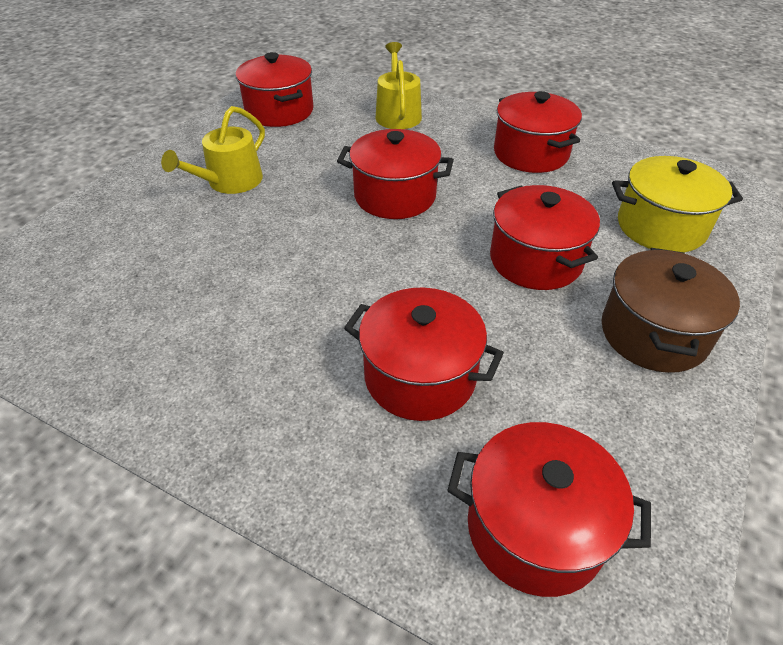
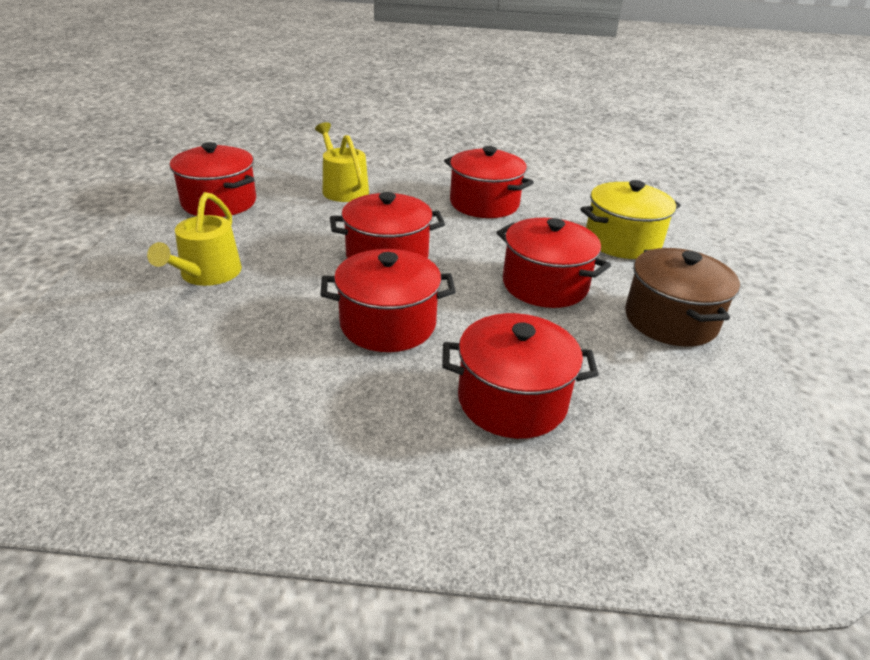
camera: 25 degrees left, 10 degrees down
red pot [447,422,651,597] -> red pot moved to [321,249,456,352]

